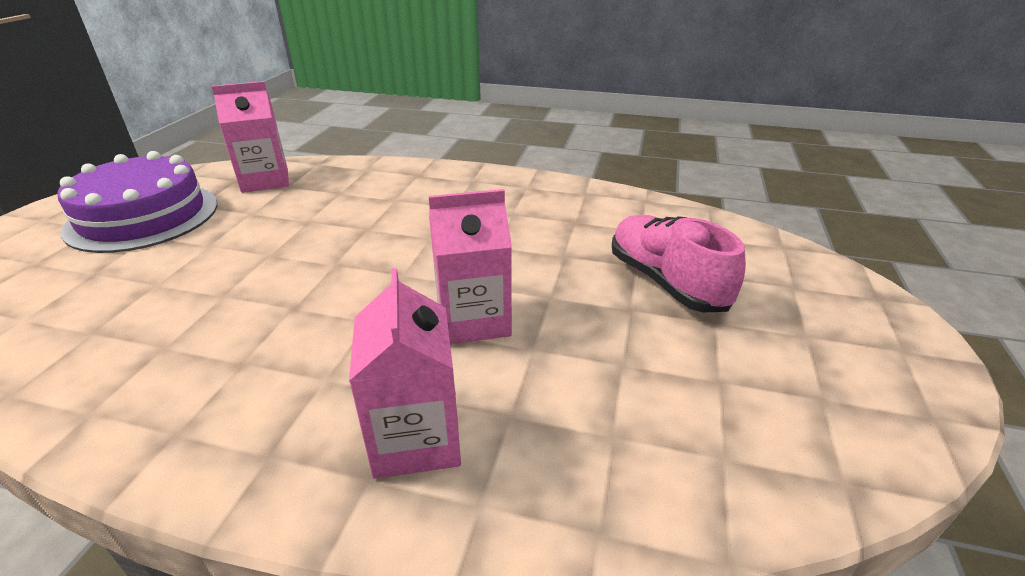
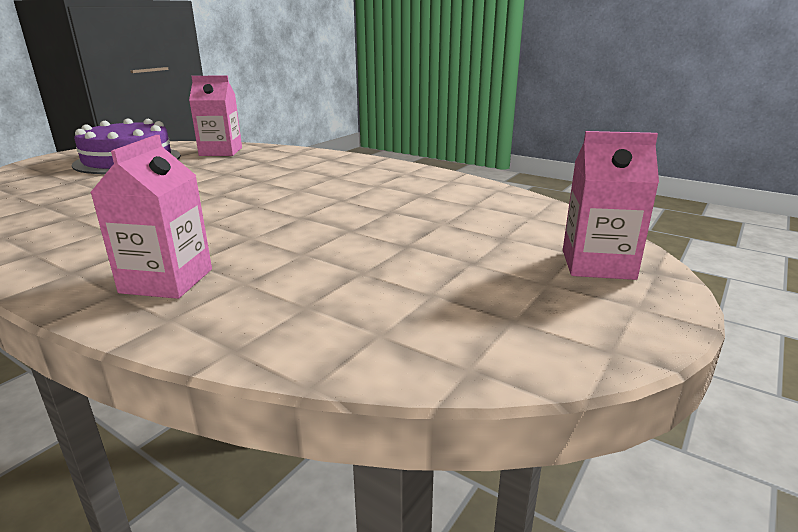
camera: 20 degrees right, 10 degrees down
pink carton [428,189,512,344] -> pink carton moved to [563,131,659,280]
pink shoe [612,215,746,312] -> none

